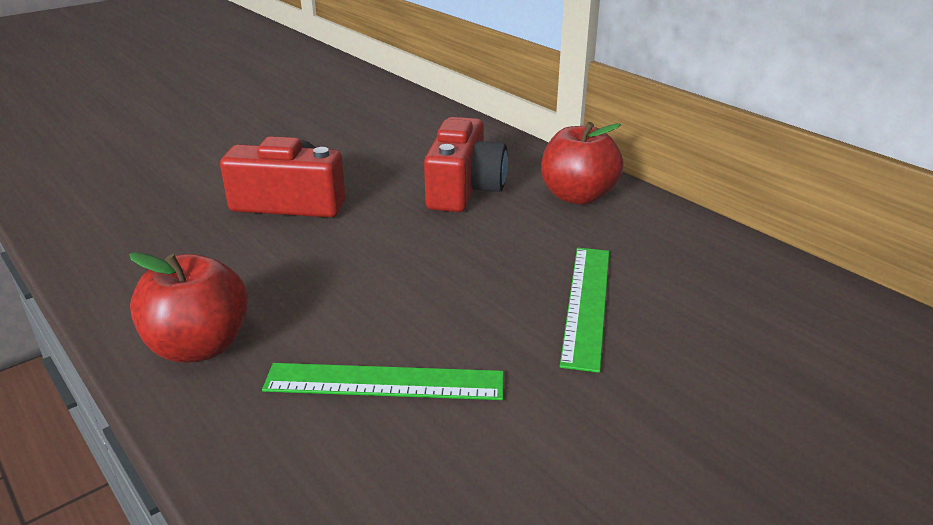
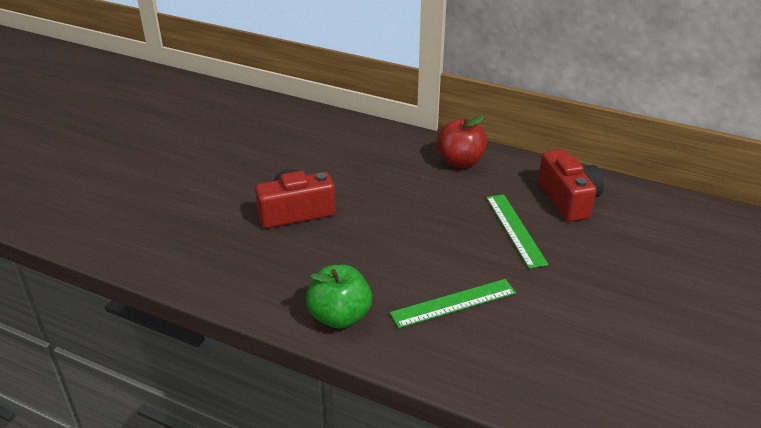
camera: 25 degrees left, 5 degrees up
red apple [129,252,248,363] -> green apple [306,265,372,329]
red camera [424,117,508,212] -> red camera moved to [538,149,604,222]

